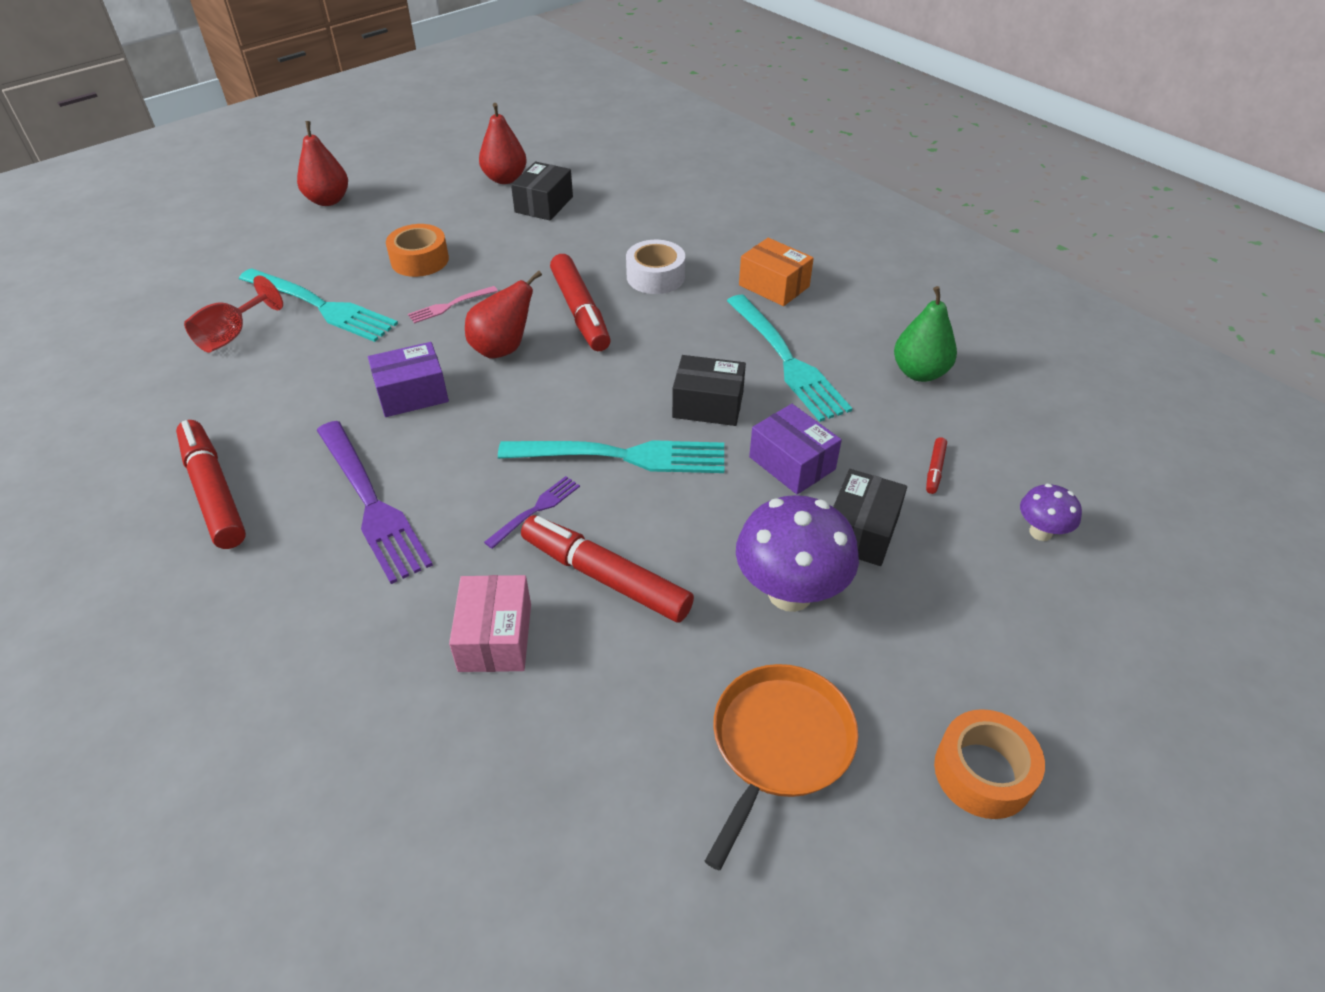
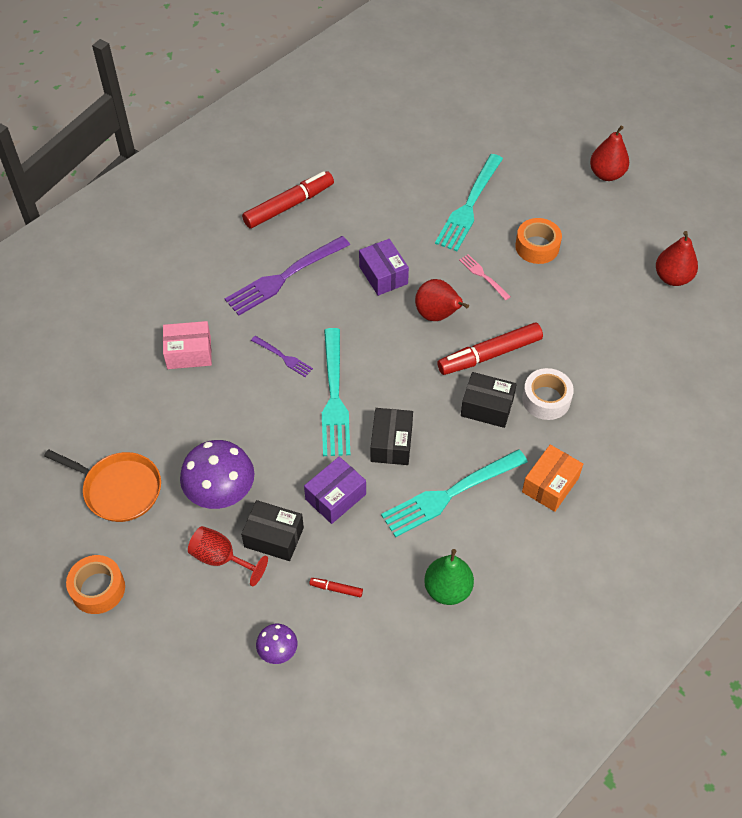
camera: 85 degrees right, 10 degrees up
red goblet [184,275,283,353] -> red goblet moved to [188,526,268,586]
black box [511,162,573,220] -> black box moved to [461,372,517,428]
red marker [521,515,694,623] -> none

